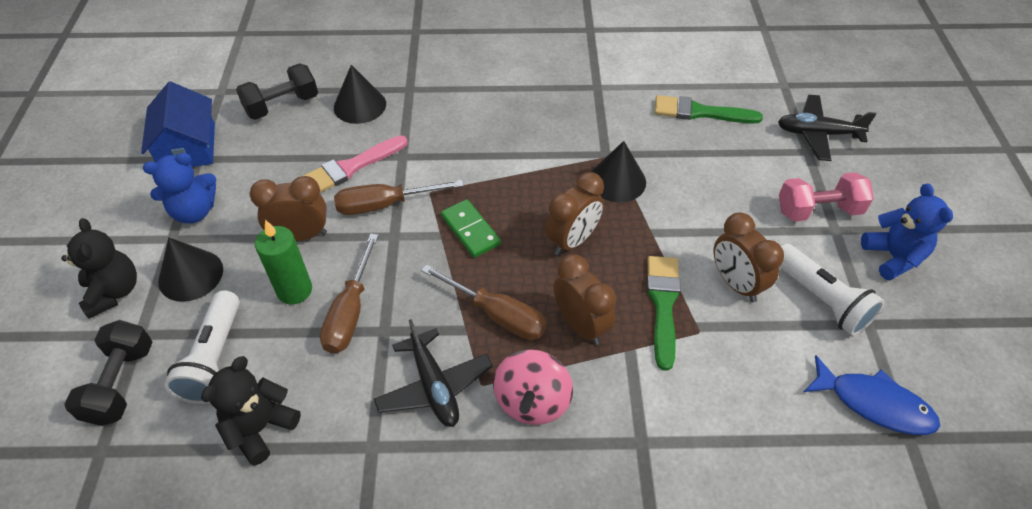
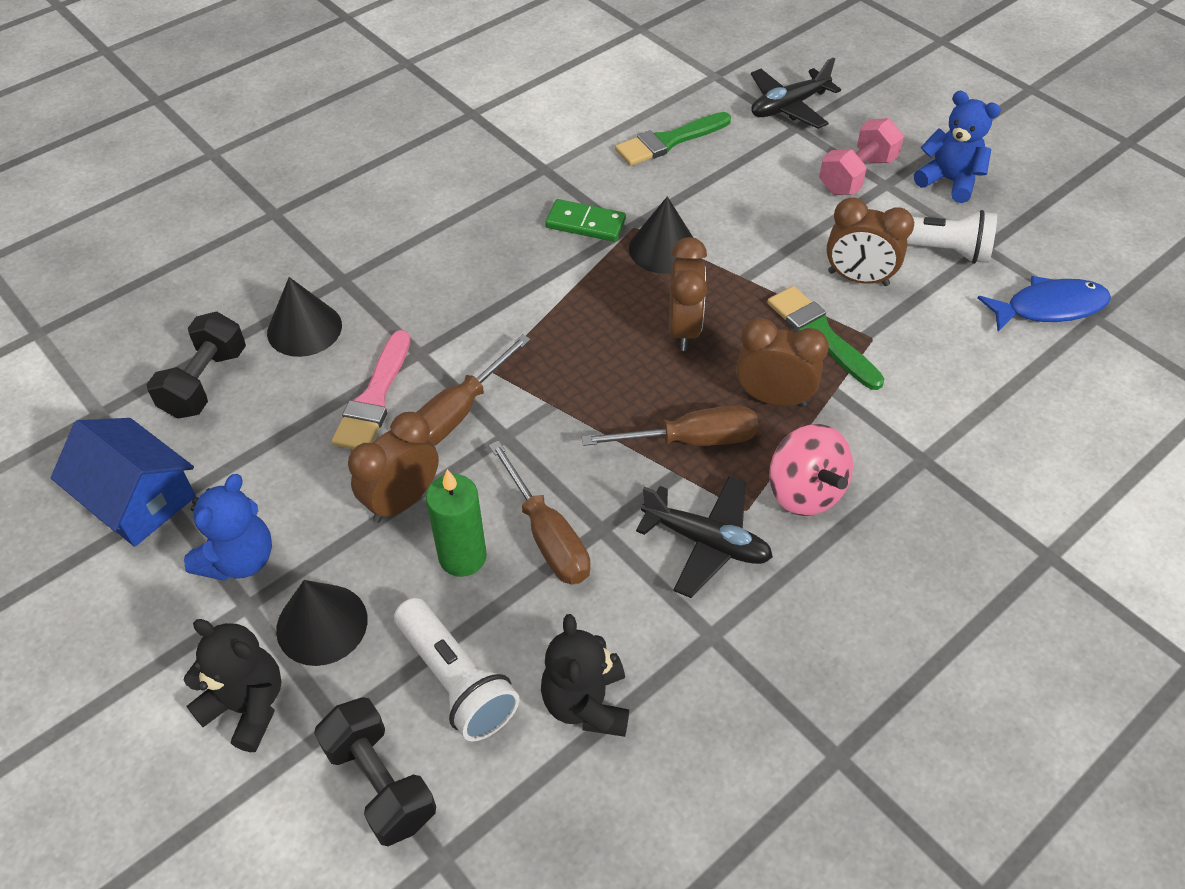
camera: 40 degrees left, 0 degrees up
green domino [441,199,501,258] -> green domino moved to [545,199,626,242]

